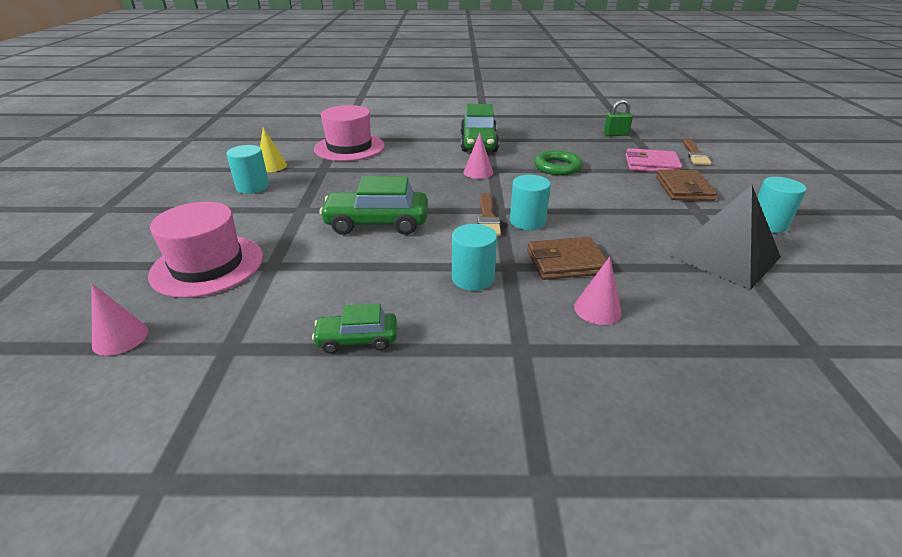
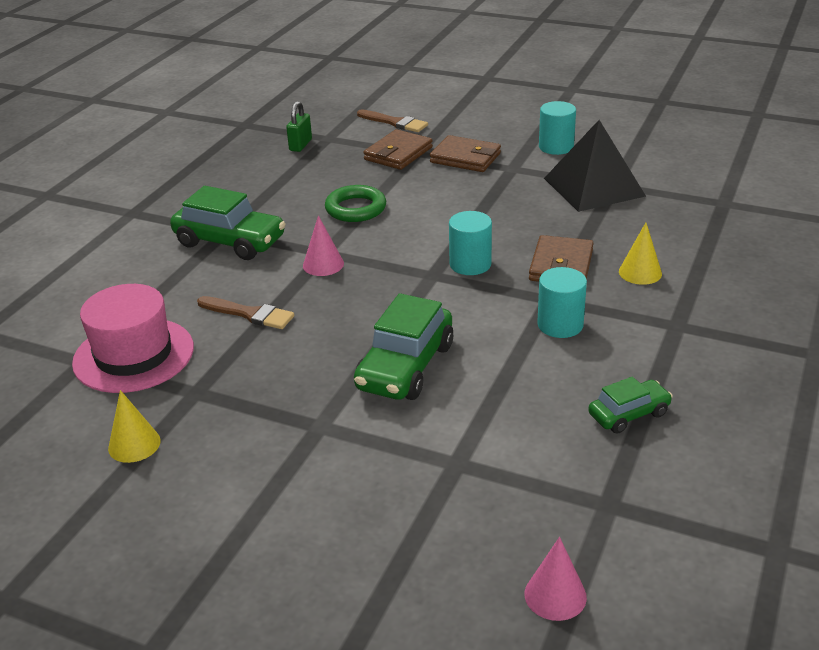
camera: 65 degrees left, 0 degrees up
pink hat [148,202,263,298] -> none
turquoise cylinder [226,145,269,194] -> none
green car [312,303,397,354] -> green car turned 135 degrees counterclockwise [588,377,673,434]
brown brush [478,193,501,236] -> brown brush moved to [197,296,294,329]
pink cone [574,257,621,325] -> yellow cone [619,223,662,285]
pink wallet [626,148,682,172] -> brown wallet [363,129,433,170]

